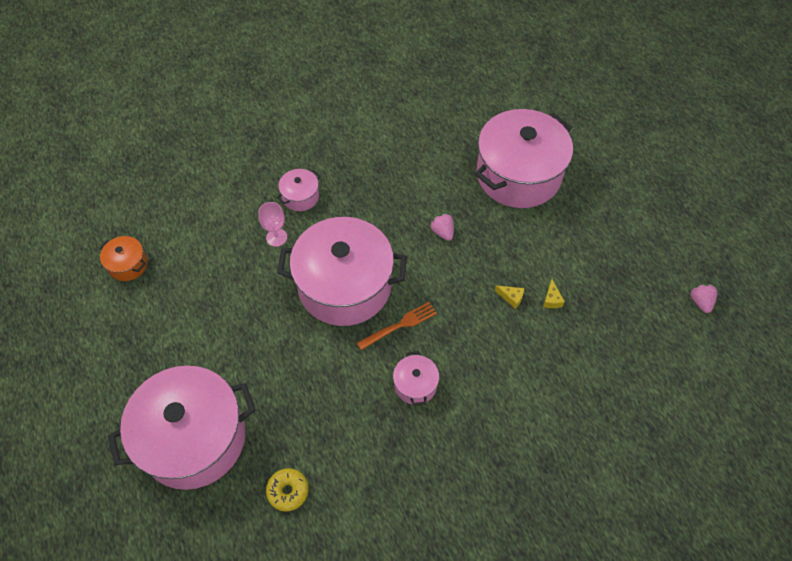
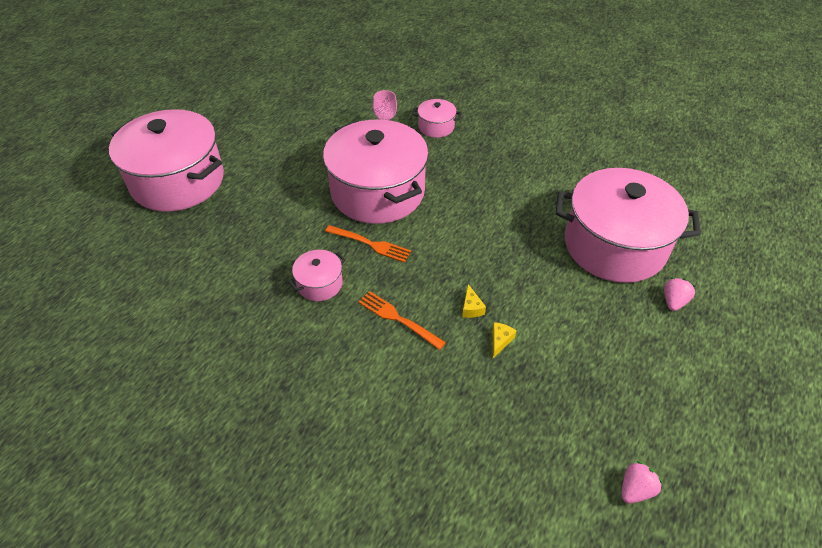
camera: 55 degrees right, 10 degrees down
orange pot [100,236,147,281] -> none
yellow donut [266,468,308,512] -> none
pink strawberry [430,213,454,241] -> pink strawberry moved to [664,277,696,311]
yellow cheese [543,279,565,308] -> yellow cheese turned 150 degrees clockwise [492,322,517,358]
none -> orange fork [358,291,446,350]

